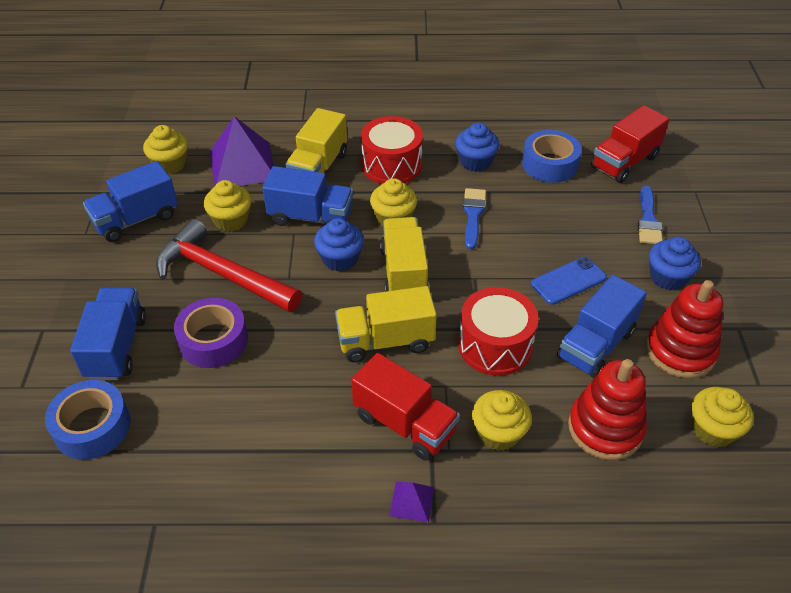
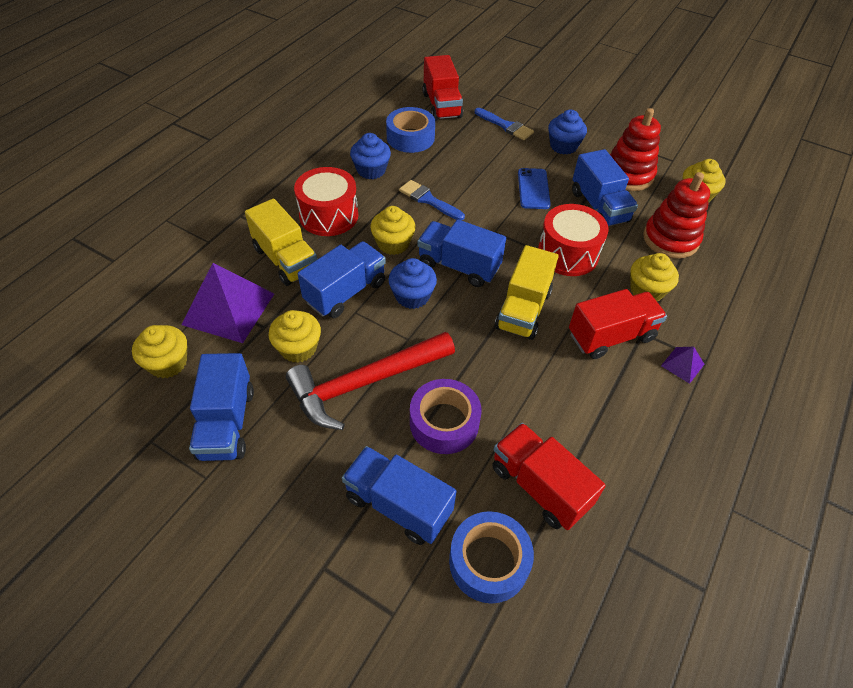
camera: 60 degrees left, 5 degrees up
yellow truck [380,217,429,292] -> blue truck [418,219,506,287]
none -> red truck [492,423,606,530]

